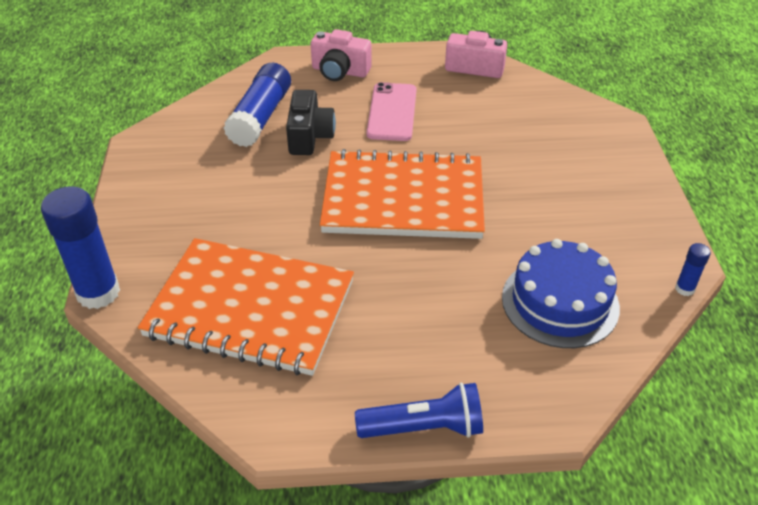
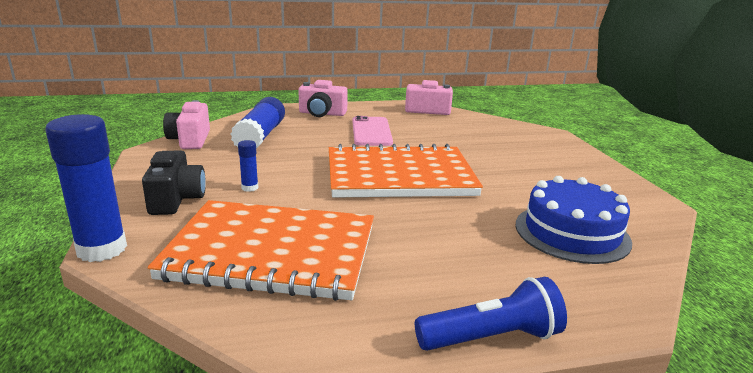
camera: 10 degrees left, 20 degrees down
black camera [286,90,336,155] -> black camera moved to [142,151,206,215]
blue glue stick [675,243,711,296] -> blue glue stick moved to [238,140,258,192]
none -> pink camera [163,100,210,149]

